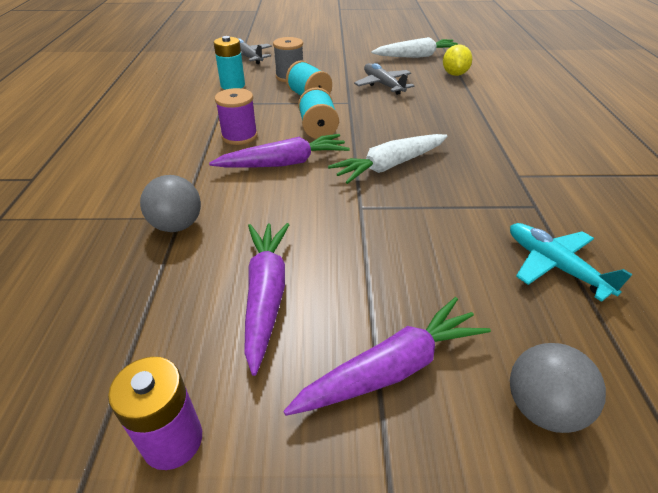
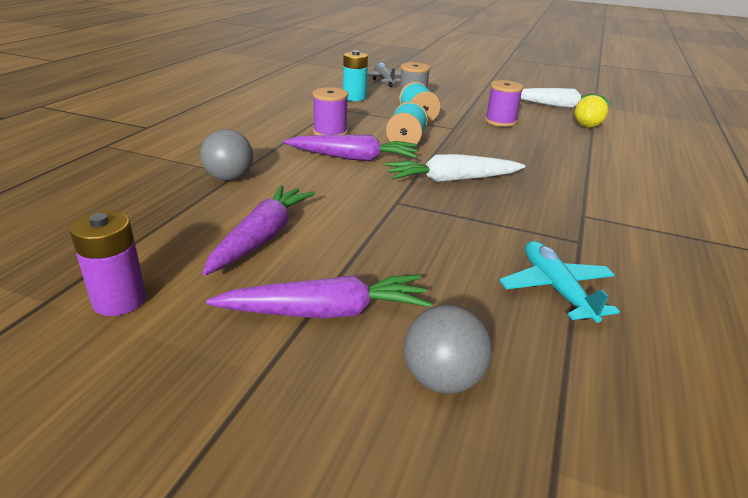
camera: 20 degrees right, 10 degrees down
grey plane [354,63,414,95] -> purple spool [485,80,524,127]

